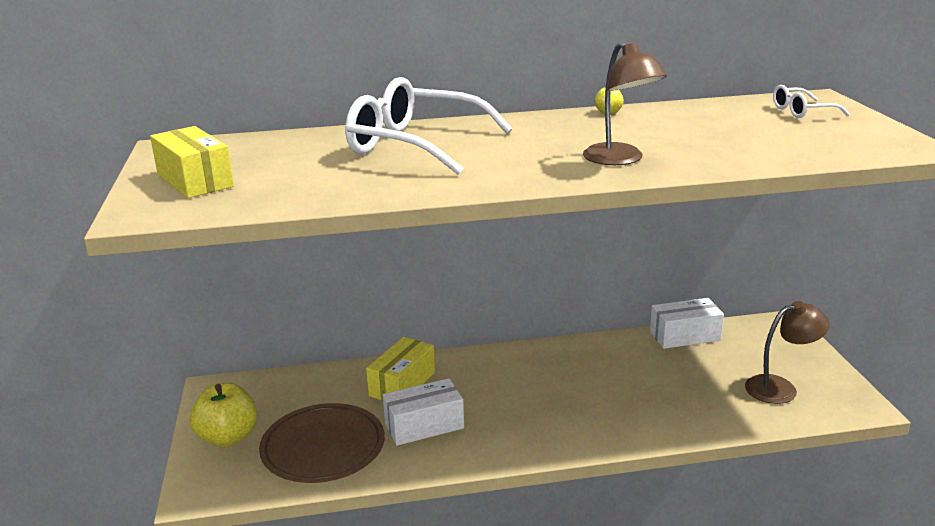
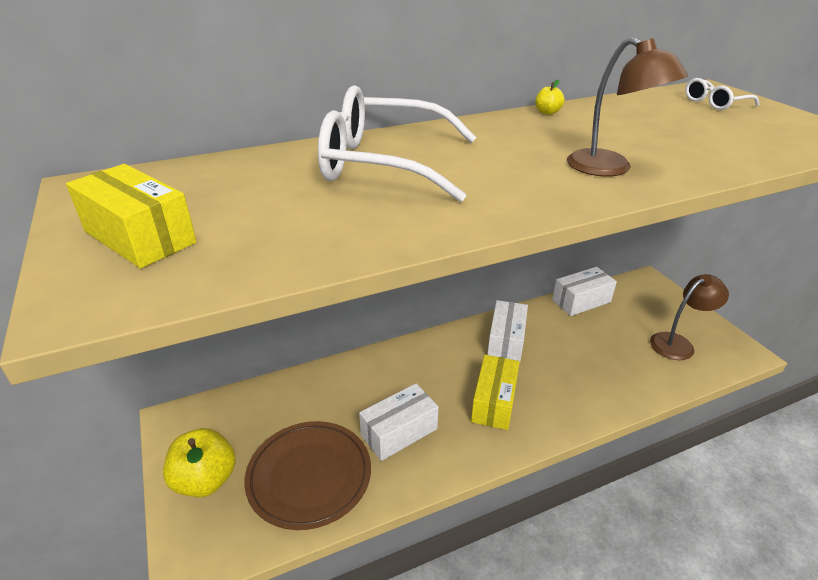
camera: 15 degrees left, 10 degrees up
yellow box [366,337,435,401] -> yellow box moved to [471,355,520,430]
none -> white box [487,300,528,361]

